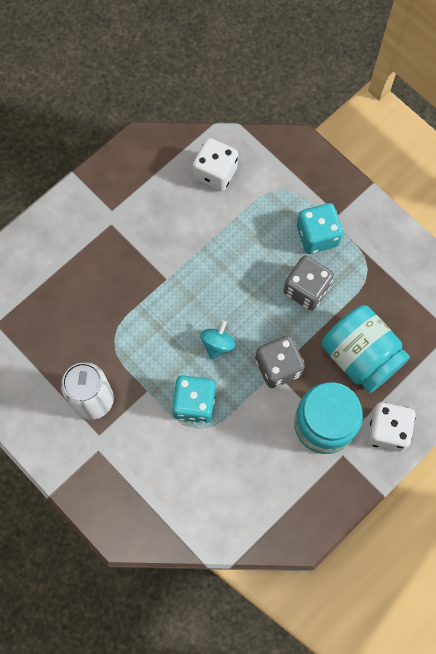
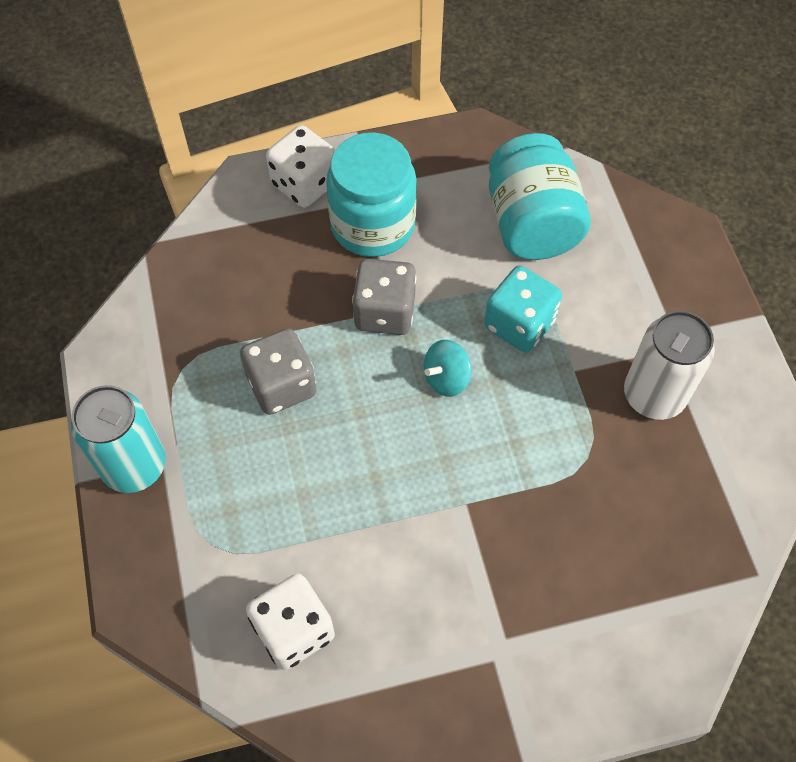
camera: 150 degrees left, 10 degrees down
turquoise dice [297,203,343,254] -> none
turquoise jar [321,305,410,393] -> turquoise jar moved to [489,133,591,260]
none -> turquoise can [71,385,166,493]

